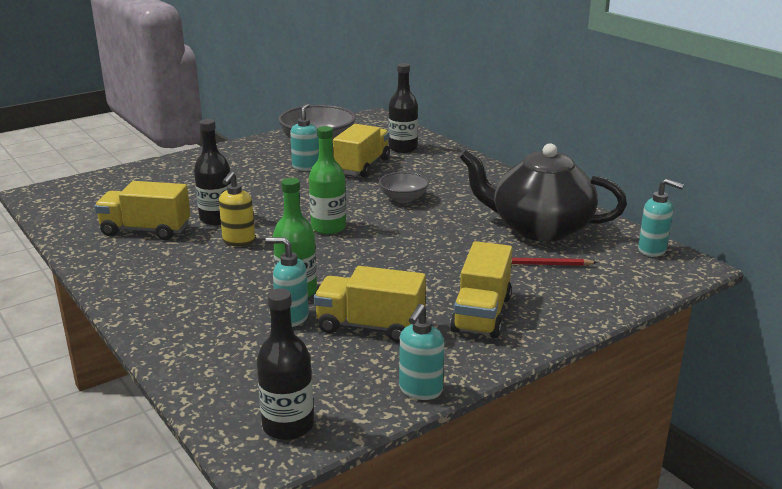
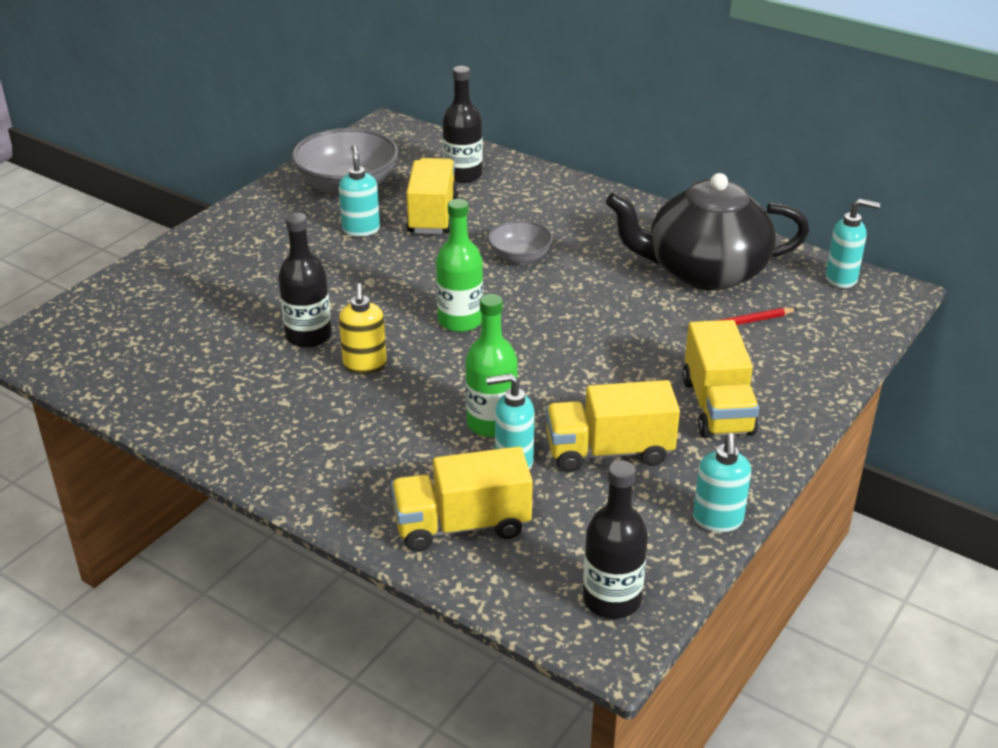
camera: 20 degrees left, 10 degrees up
yellow truck [94,181,190,240] -> yellow truck moved to [391,446,533,552]

